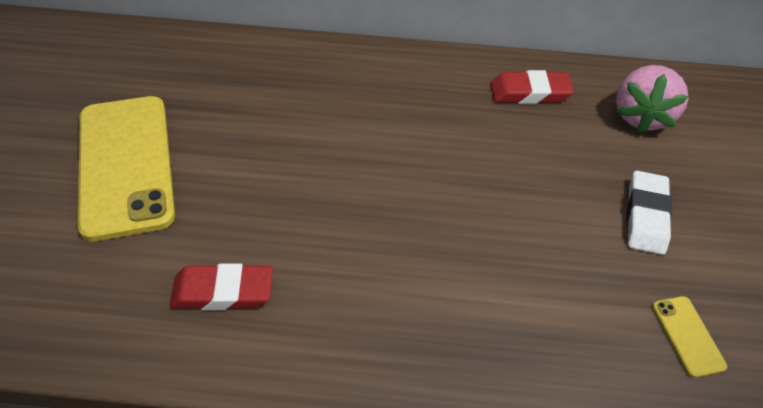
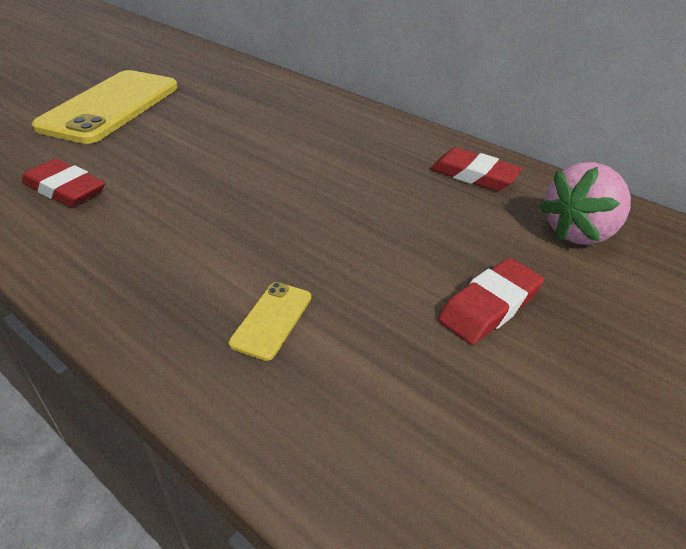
camera: 35 degrees right, 10 degrees down
white eraser [627,171,672,255] -> red eraser [438,258,544,345]
yellow phone [652,296,727,378] -> yellow phone moved to [229,282,311,361]

